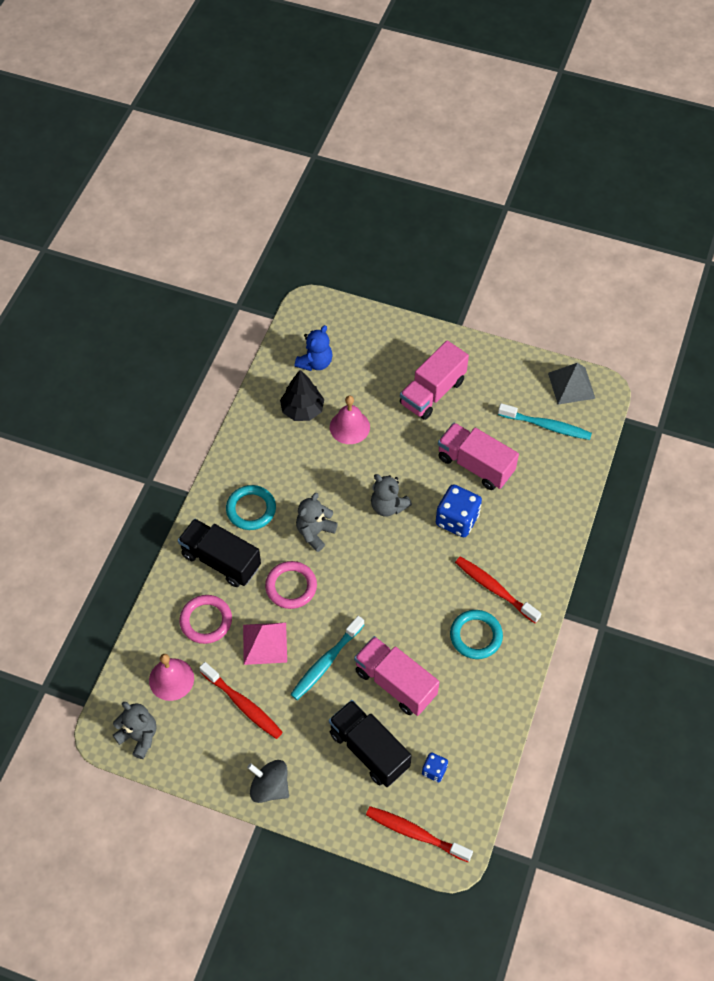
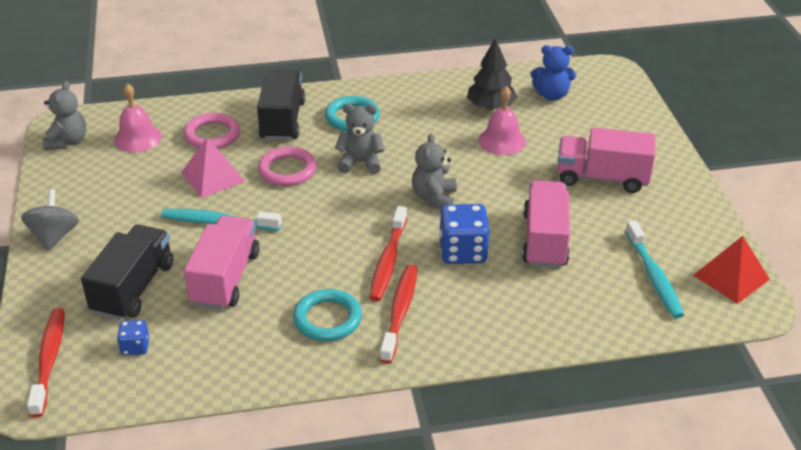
camera: 60 degrees right, 20 degrees down
red toothbrush [199,662,283,739] -> red toothbrush moved to [370,206,407,301]
grey pyramid [548,363,595,404] -> red pyramid [693,236,770,304]

